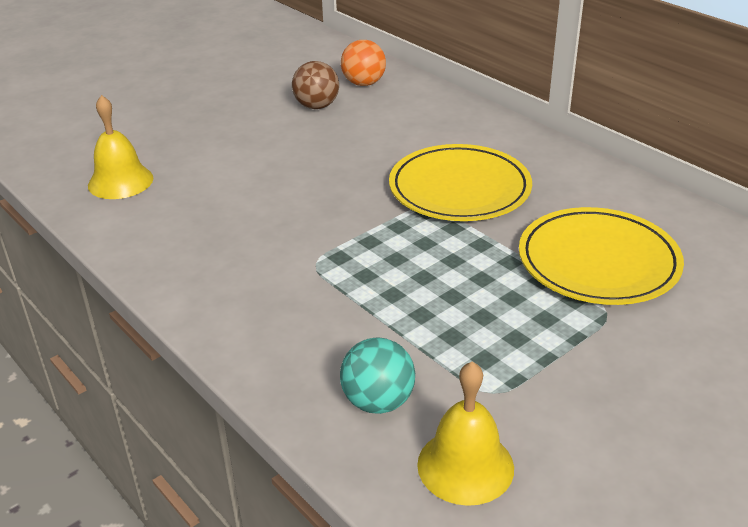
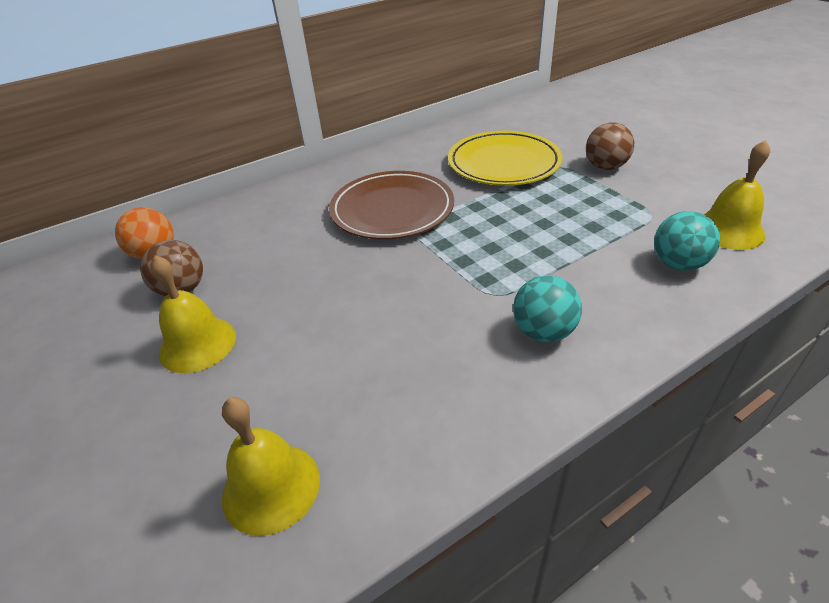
camera: 80 degrees left, 5 degrees up
yellow plate [389,144,532,221] -> brown plate [329,171,454,240]
none -> yellow bell [150,255,236,373]
none -> turquoise ball [513,275,582,342]
none -> brown ball [586,122,634,170]

